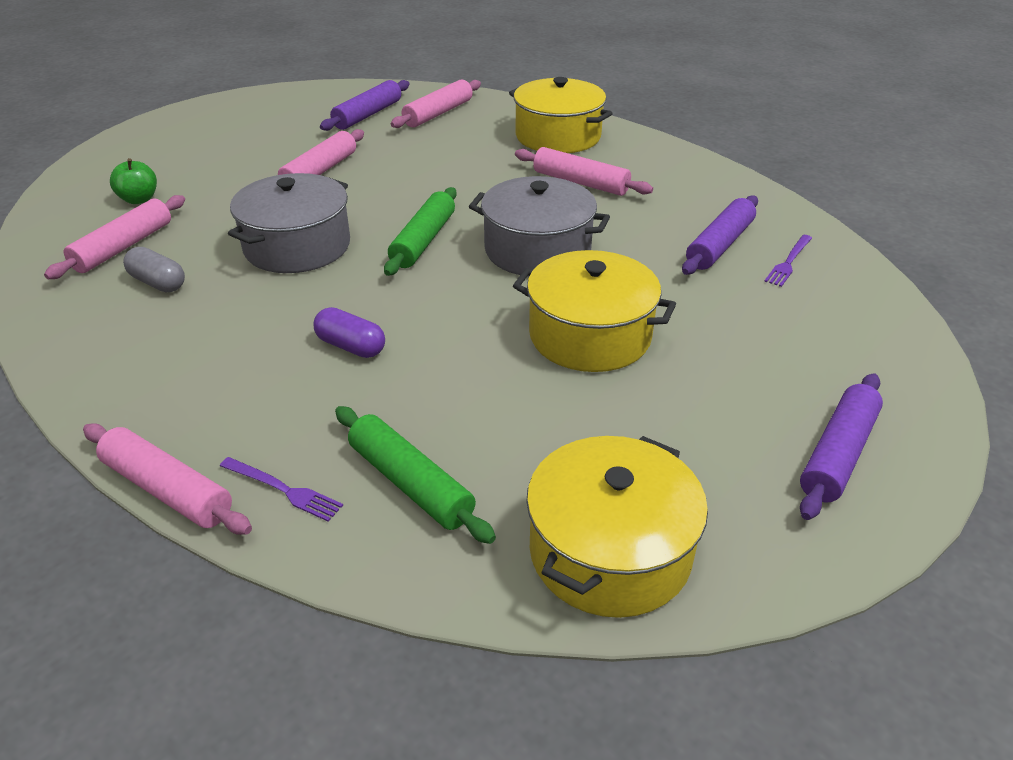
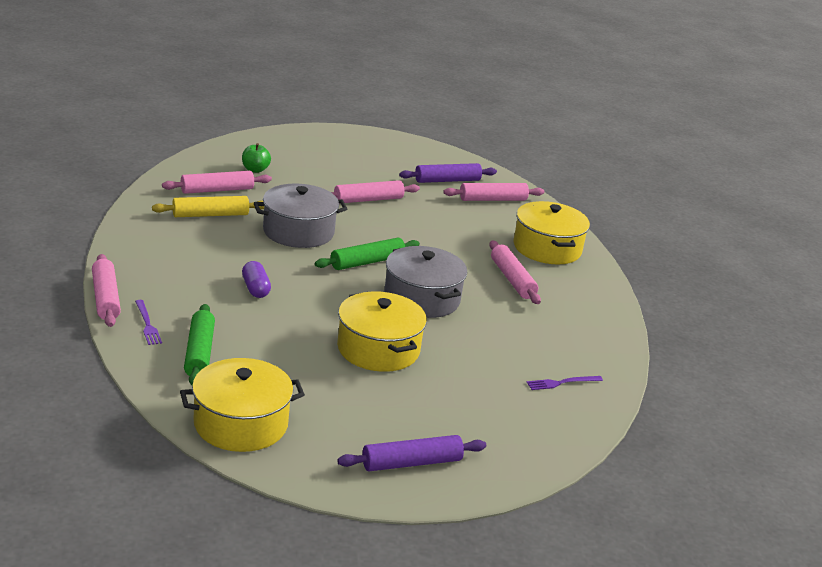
camera: 35 degrees right, 10 degrees down
grey capsule [123,247,185,292] -> yellow rolling pin [152,196,264,217]
purple rolling pin [682,195,758,275] -> none

